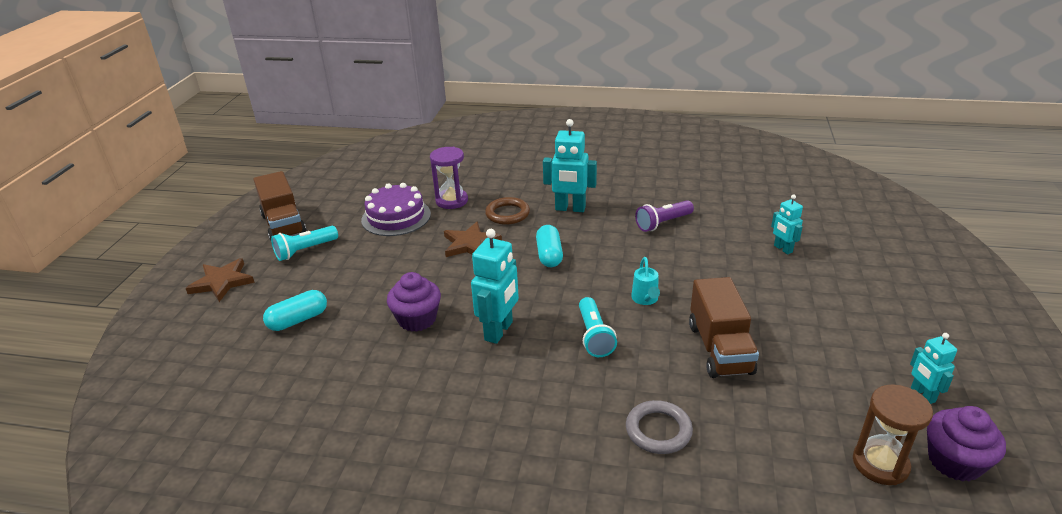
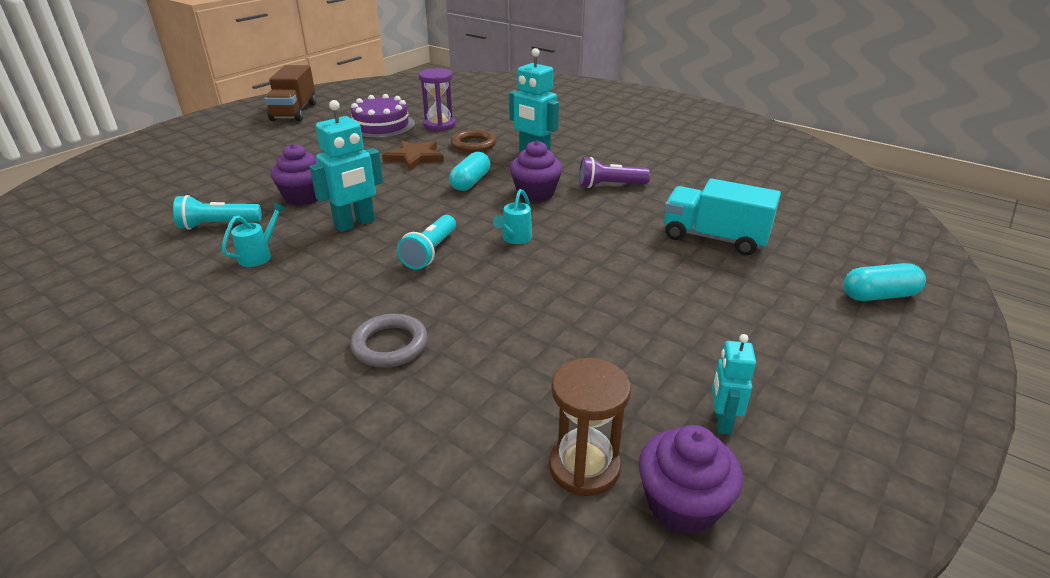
camera: 25 degrees right, 0 degrees up
brown star [185,258,255,302] -> none
turquoise capsule [263,290,327,331] -> turquoise capsule moved to [844,263,926,301]
turquoise flashlight [271,226,338,261] -> turquoise flashlight moved to [173,195,261,230]
brown truck [689,277,759,378] -> none
turquoise robot [771,194,803,255] -> turquoise truck [664,178,781,256]
none -> turquoise watering can [222,202,286,267]
none -> purple cupcake [510,140,562,202]

